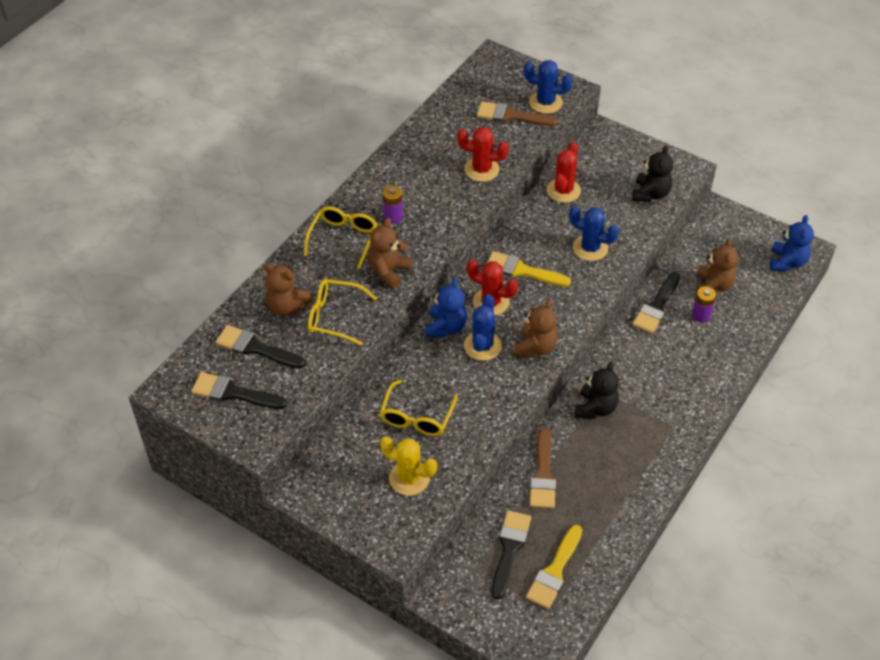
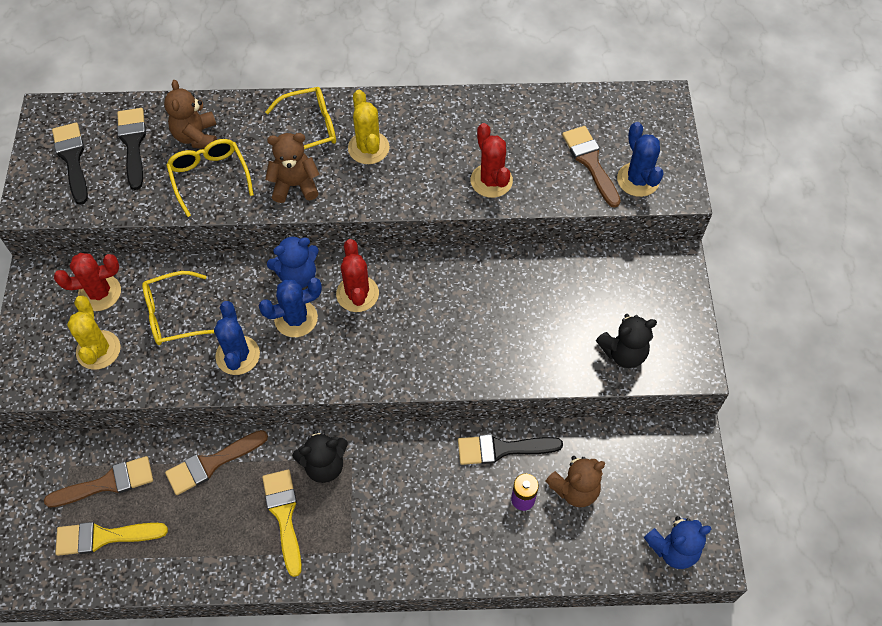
camera: 55 degrees right, 10 degrees up
purple battery [383,186,403,224] -> yellow cactus [348,90,390,164]
yellow brush [487,251,571,287] -> yellow brush moved to [262,470,302,577]
black brush [492,510,531,599] -> brown brush [44,456,153,508]
brown teddy bear [514,299,558,358] -> none
red cactus [547,142,581,203] -> red cactus moved to [54,253,121,311]
blue cactus [569,206,619,261] -> blue cactus moved to [214,301,260,375]

